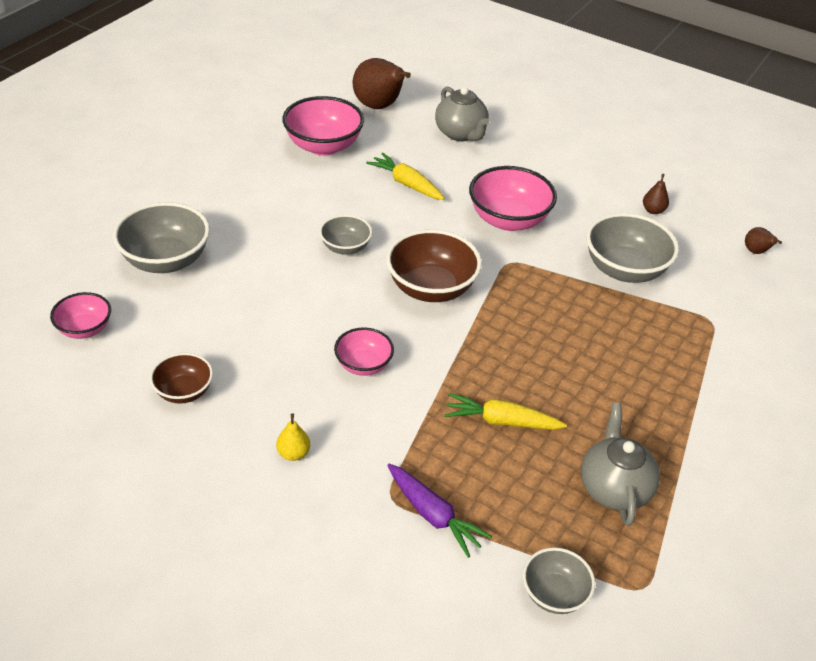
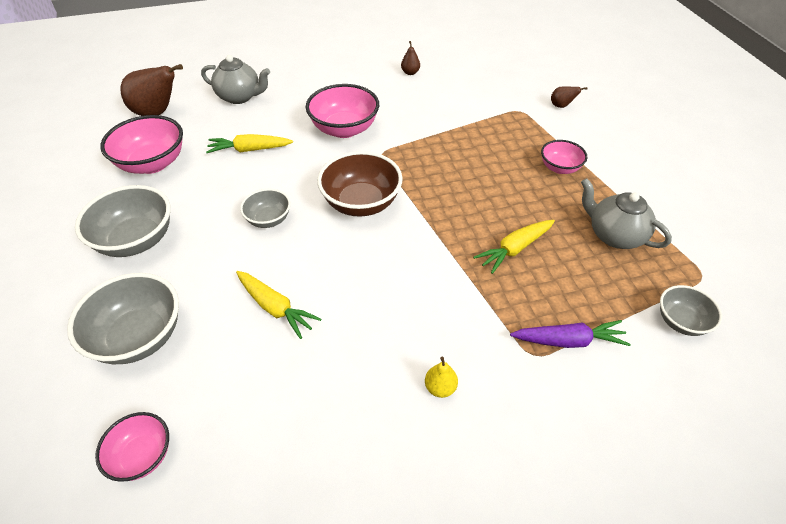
camera: 45 degrees left, 5 degrees up
brown bowl [150,353,213,404] -> none
pink bowl [334,327,394,376] -> pink bowl moved to [541,140,587,174]
grey bowl [586,213,679,283] -> grey bowl moved to [75,185,171,257]
brown pear [745,227,782,254] -> brown pear moved to [551,87,588,108]
none -> yellow carrot [236,271,321,339]

